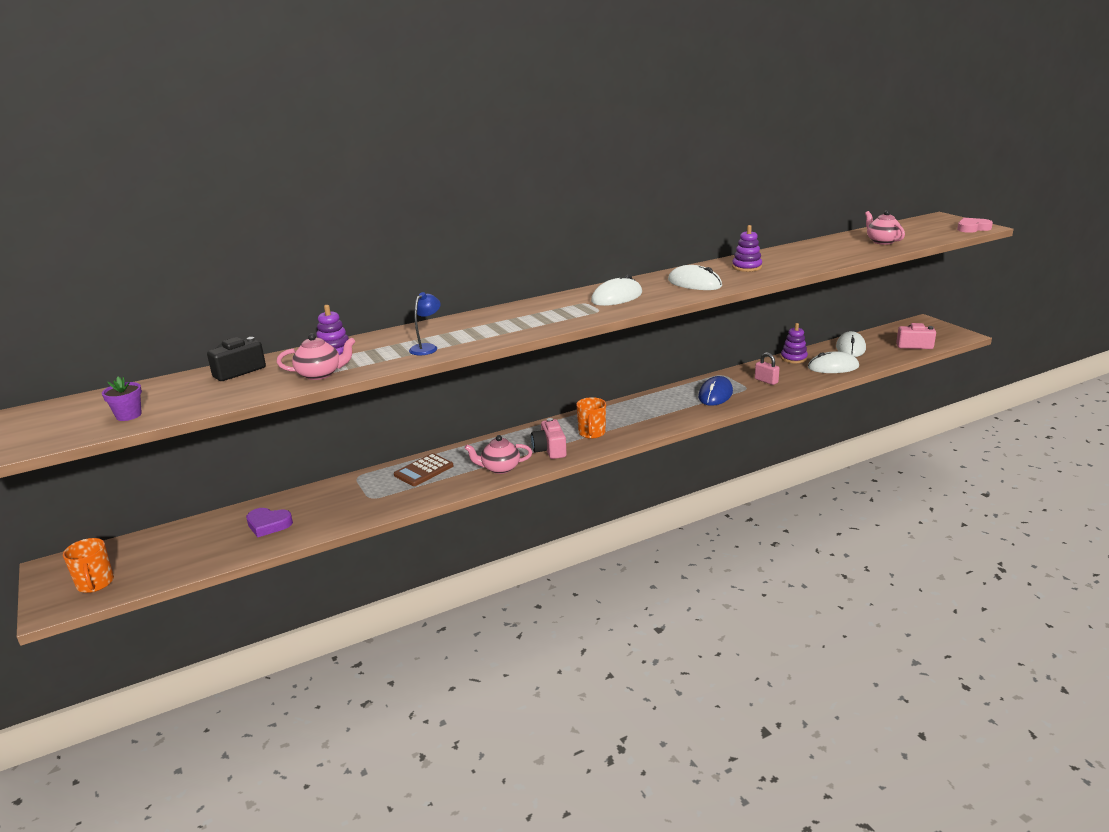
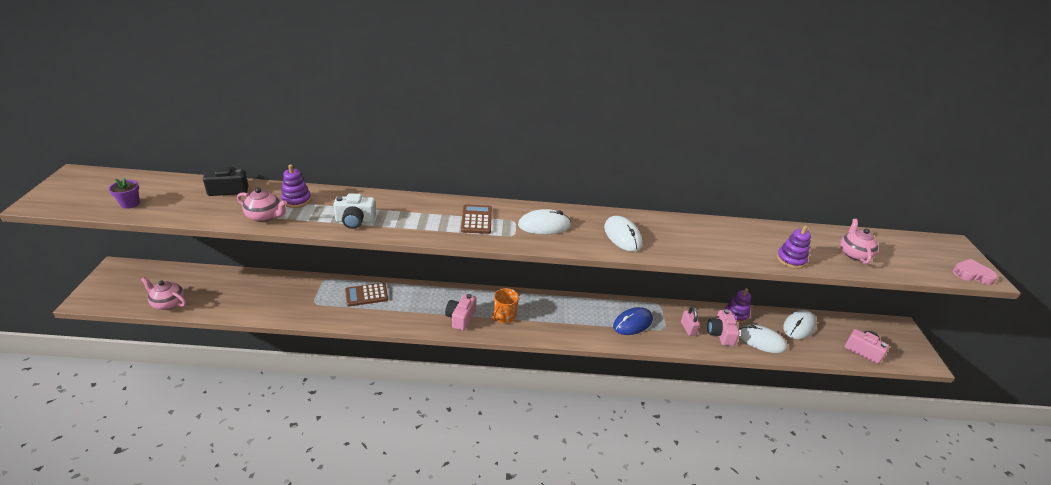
camera: 25 degrees right, 10 degrees up
orange mug [63,538,114,593] -> none
purple heart [246,508,293,537] -> none
blue lamp [409,292,441,355] -> white camera [333,193,376,229]
pink teapot [464,435,532,474] -> pink teapot moved to [141,277,186,310]
purple stacking toy [732,225,762,272] -> purple stacking toy moved to [777,226,811,269]
none -> brown calculator [461,204,492,234]
none -> pink camera [707,309,740,346]

